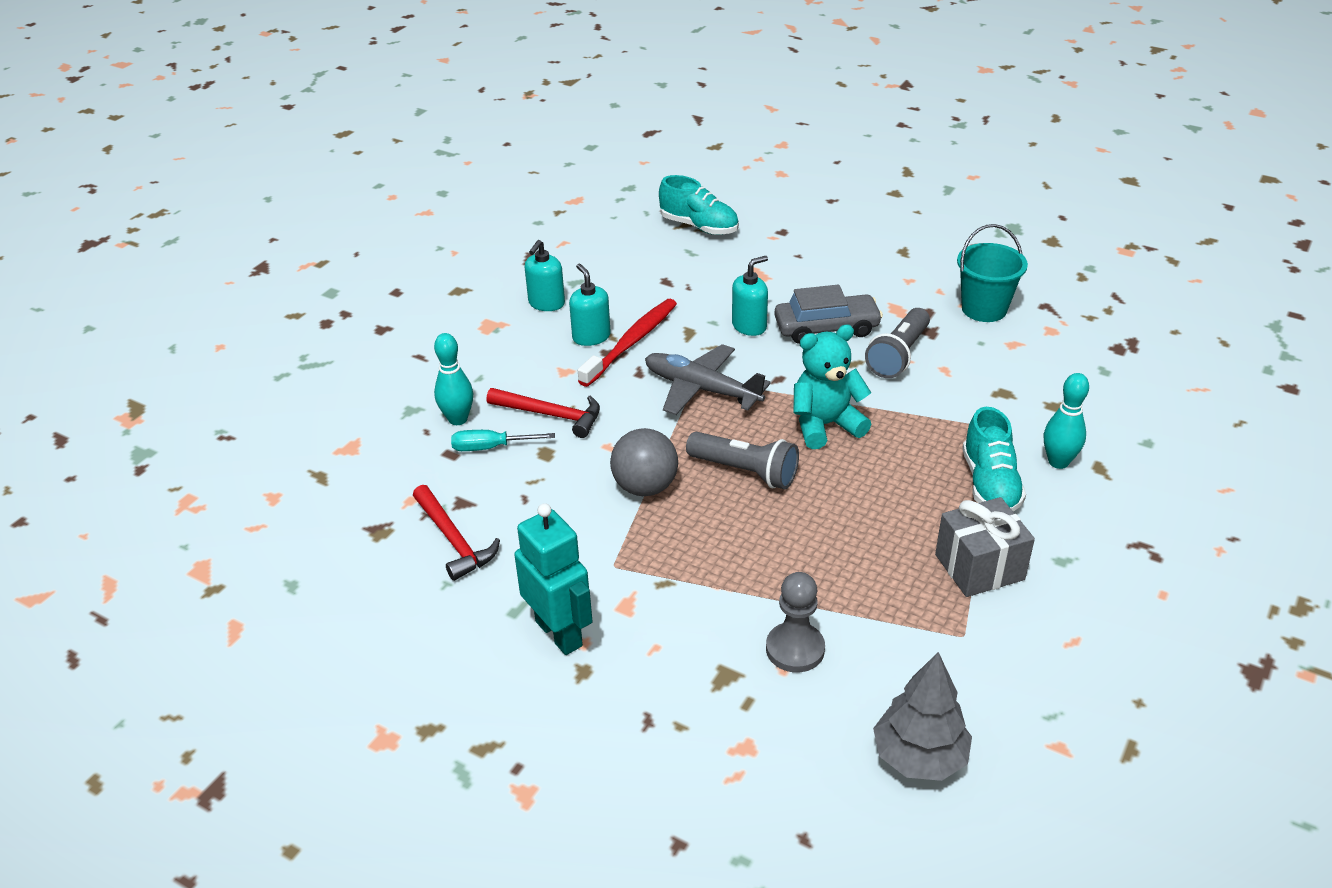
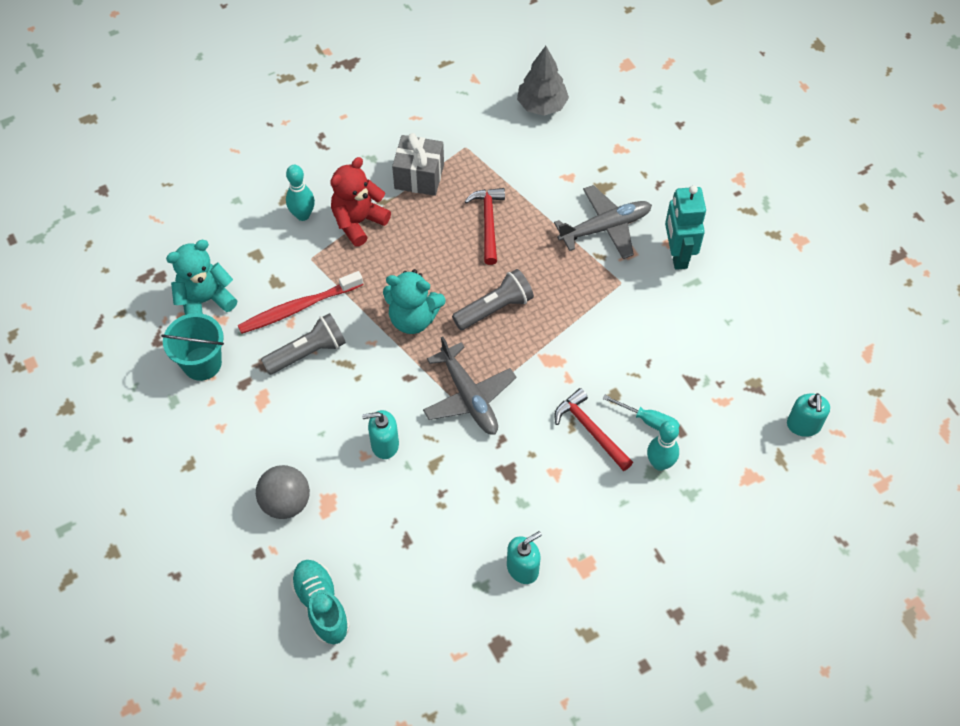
camera: 150 degrees left, 20 degrees up
red hammer [413,485,500,581] -> red hammer moved to [464,188,505,265]
turquoise soap dispenser [569,264,611,346] -> turquoise soap dispenser moved to [787,393,830,437]
red toothbrush [578,299,677,387] -> red toothbrush moved to [238,271,363,334]
grey ball [610,428,678,496] -> grey ball moved to [256,465,310,519]
grey flashlight [686,432,799,489] -> grey flashlight turned 90 degrees clockwise [452,269,534,330]
grey pawn [766,572,825,673] -> none
grey car [775,285,883,344] -> none
turquoise shoe [962,407,1026,512] -> red teddy bear [330,157,391,247]
none -> turquoise teddy bear [166,240,237,315]
none -> grey plane [554,185,652,259]

